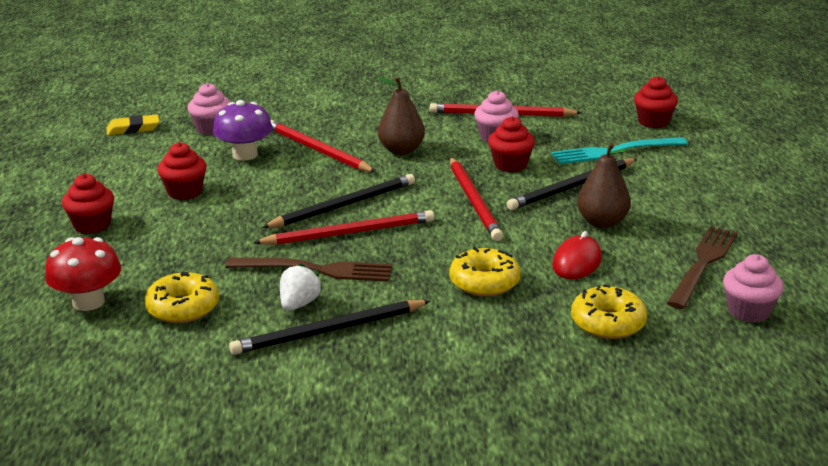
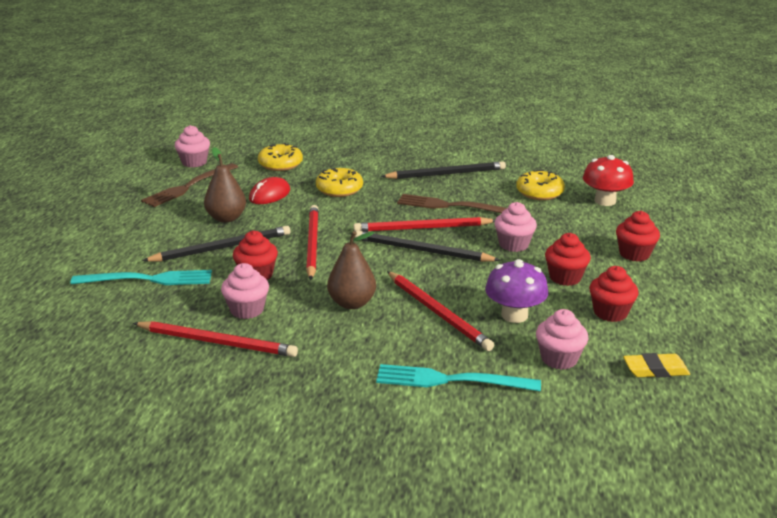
camera: 170 degrees left, 0 degrees up
black pencil [262,174,415,228] -> black pencil turned 45 degrees clockwise [355,231,500,262]
white strawberry [280,263,322,311] -> none
red cupcake [634,76,678,128] -> red cupcake moved to [590,266,638,322]
none -> turquoise fork [376,364,541,391]
none -> pink cupcake [494,202,537,252]

